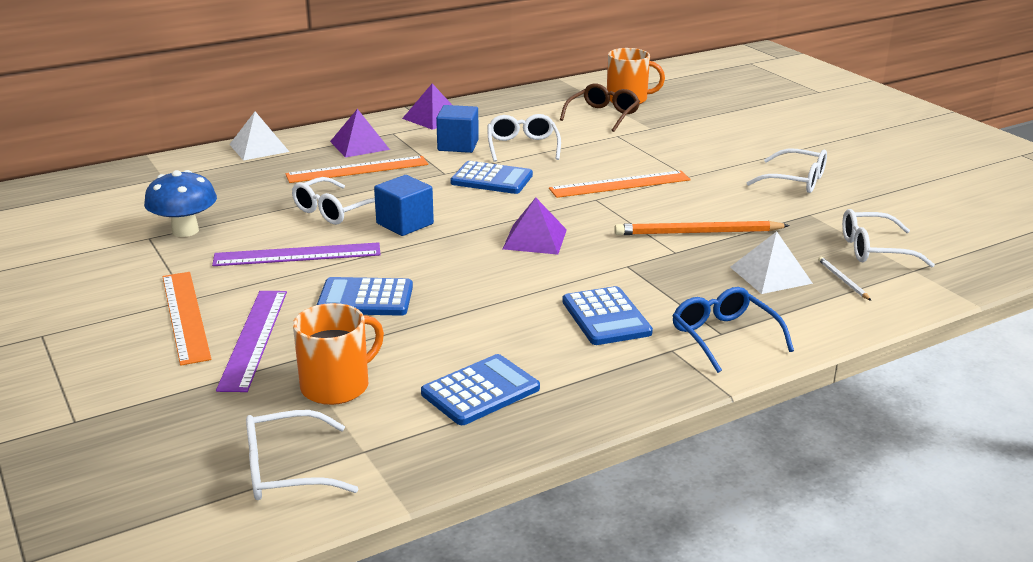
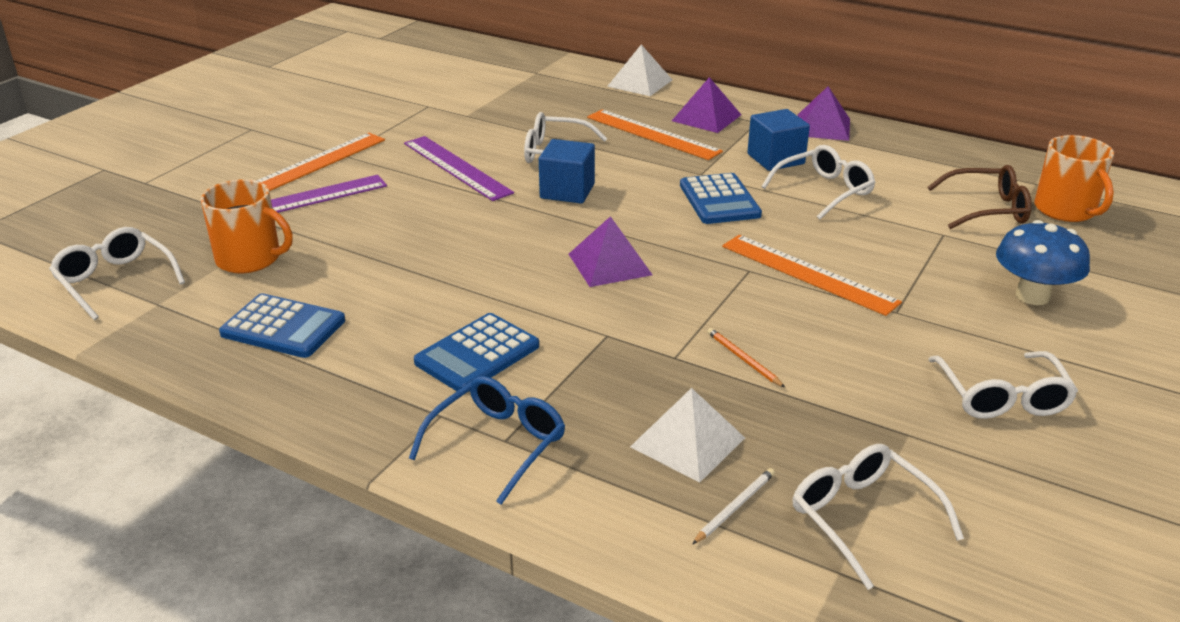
camera: 60 degrees right, 5 degrees up
blue mushroom [144,170,217,237] -> blue mushroom moved to [996,220,1090,305]
blue calculator [317,277,413,316] -> none
orange pencil [614,221,790,235] -> orange pencil [707,328,785,388], size x0.48

